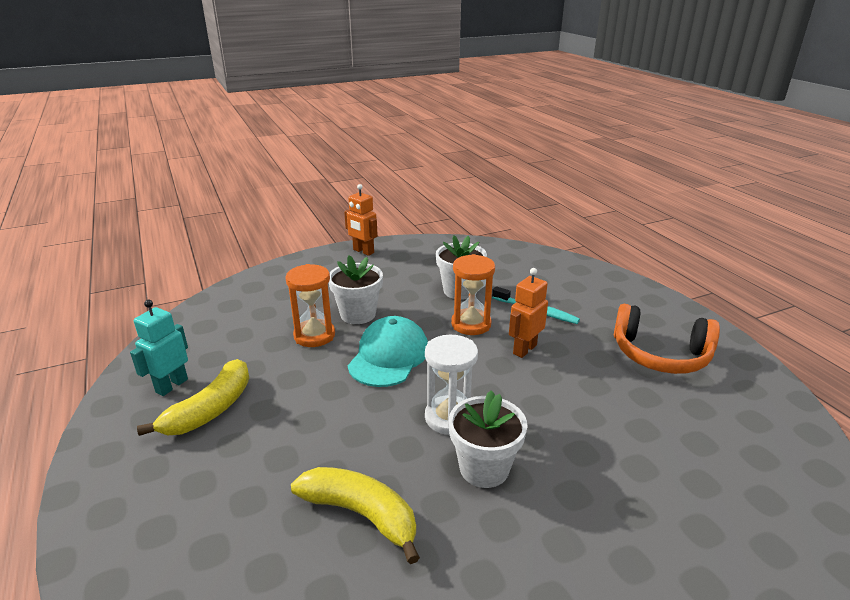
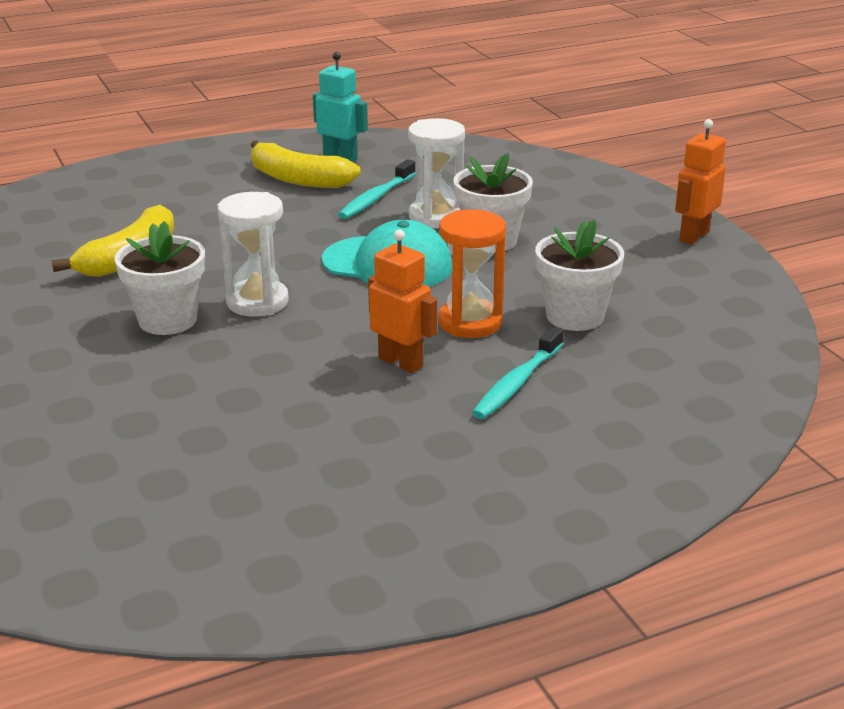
camera: 90 degrees right, 0 degrees up
orange hourglass [285,264,335,347] -> white hourglass [408,118,465,228]
orange headphones [614,304,720,374] -> none
none -> turquoise toothbrush [338,159,416,219]

